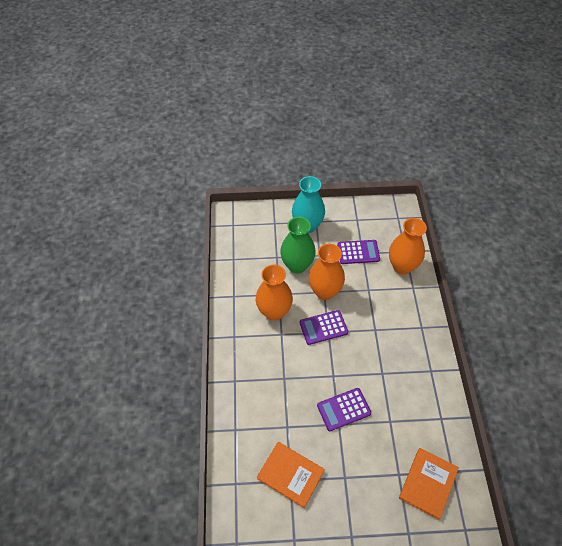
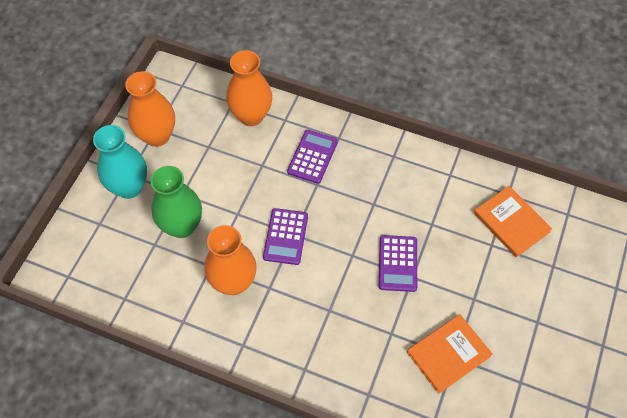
camera: 65 degrees left, 5 degrees up
orange vase [309,244,345,300] -> orange vase moved to [125,71,175,147]
purple calculator [337,240,380,264] -> purple calculator moved to [287,130,338,184]

